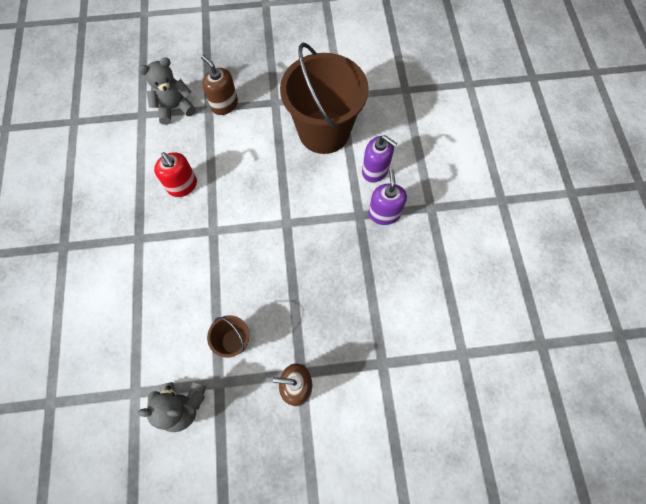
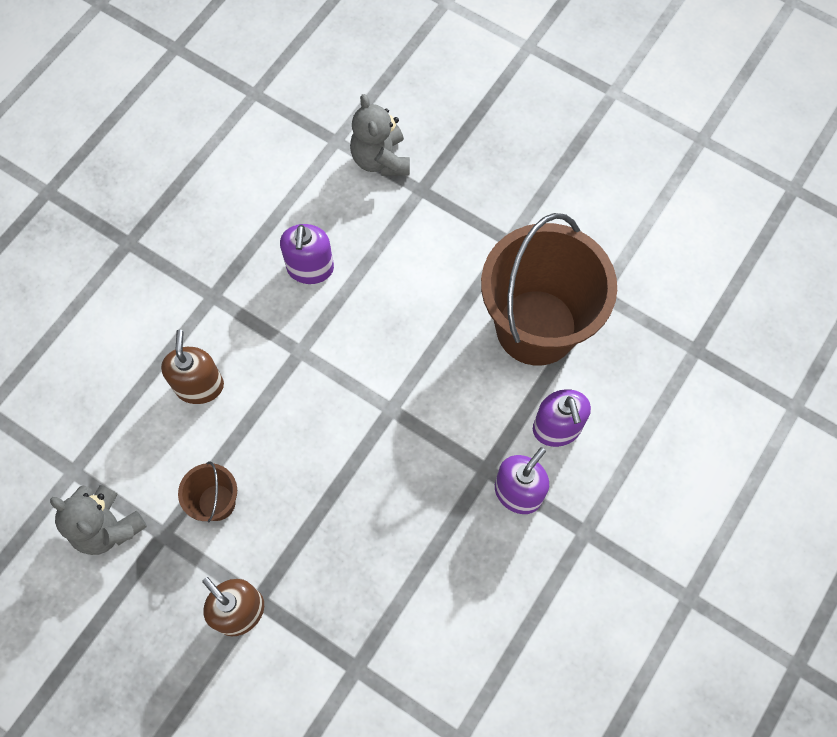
camera: 40 degrees right, 0 degrees up
grey teddy bear [138,57,196,125] -> grey teddy bear turned 120 degrees counterclockwise [350,94,410,176]
red soap dispenser [154,152,197,197] -> purple soap dispenser [280,224,334,284]
brown soap dispenser [201,55,238,115] -> brown soap dispenser moved to [161,330,224,404]

